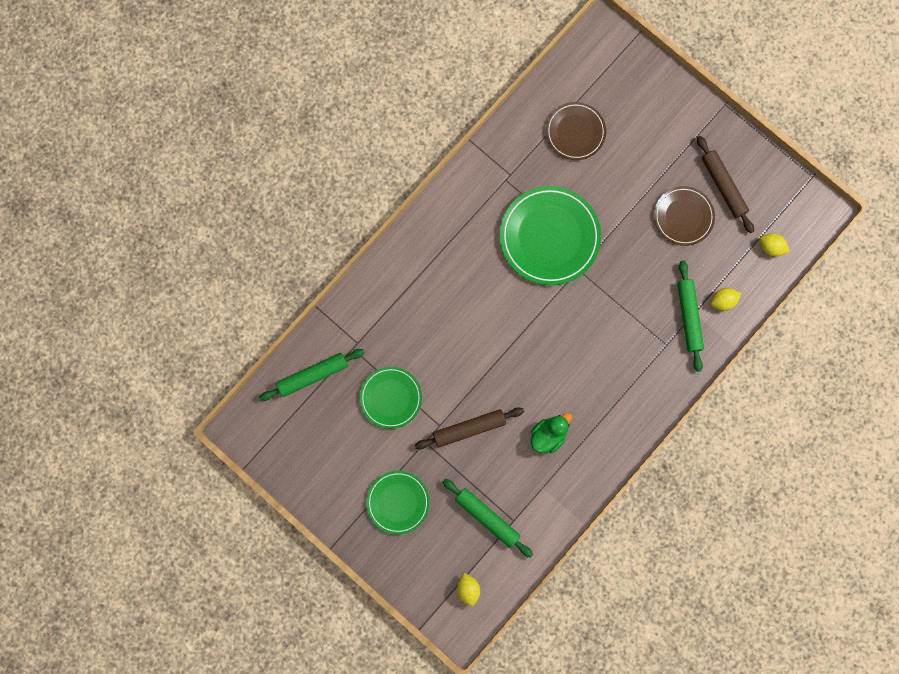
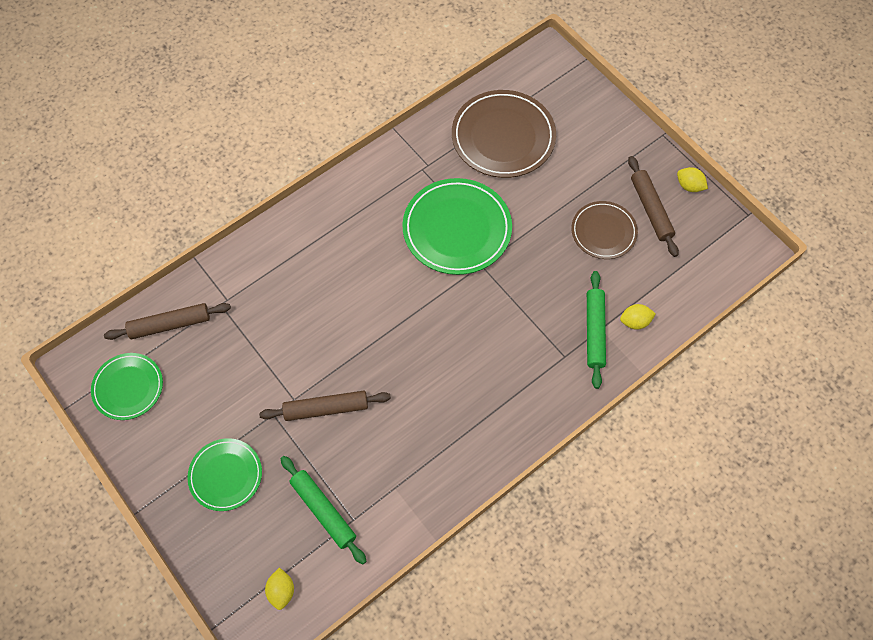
camera: 10 degrees right, 15 degrees down
green rolling pin [259,349,365,401] -> brown rolling pin [104,303,231,340]
green plate [359,367,422,429] -> green plate moved to [91,353,163,420]
green duck [531,413,572,453] -> none
brown plate [546,102,606,160] -> brown plate [452,90,556,178], size x1.65
yellow lemon [759,233,790,256] -> yellow lemon moved to [677,167,708,192]

